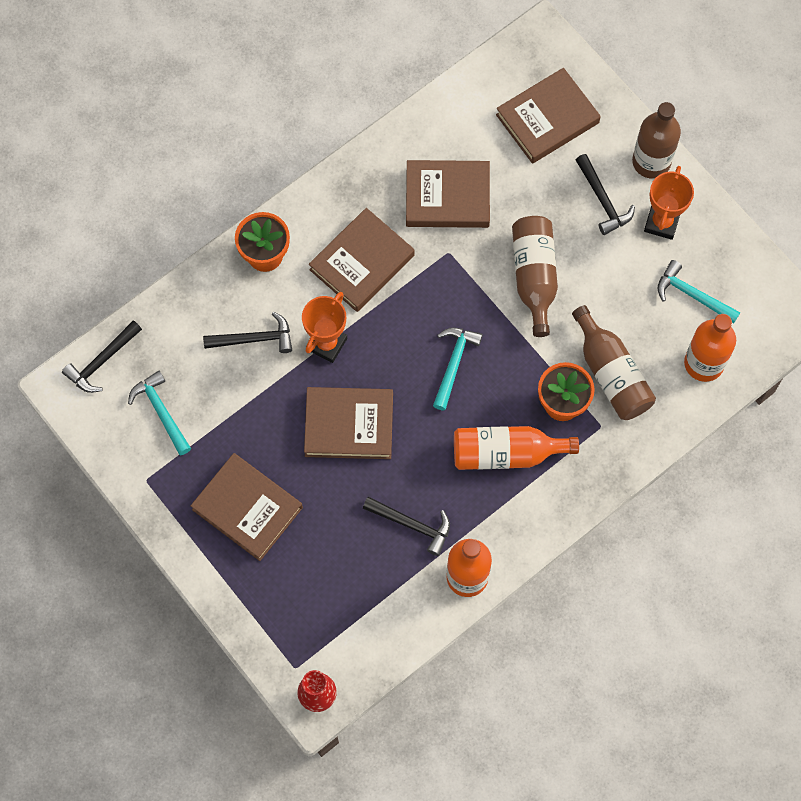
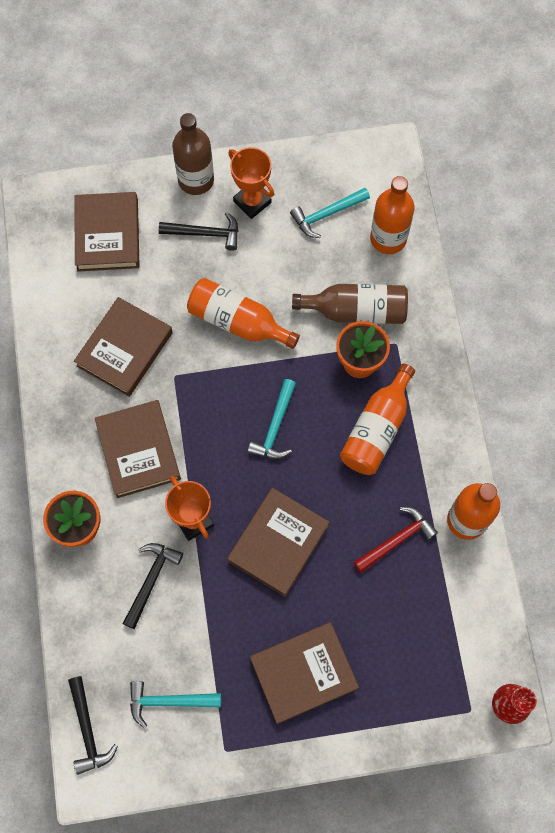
camera: 60 degrees left, 0 degrees up
black hammer [363,497,450,556] -> red hammer [353,507,438,573]
turquoise hammer [433,328,483,411] -> turquoise hammer turned 120 degrees counterclockwise [247,379,296,459]
brown bottle [512,216,558,337] -> orange bottle [187,278,300,349]

